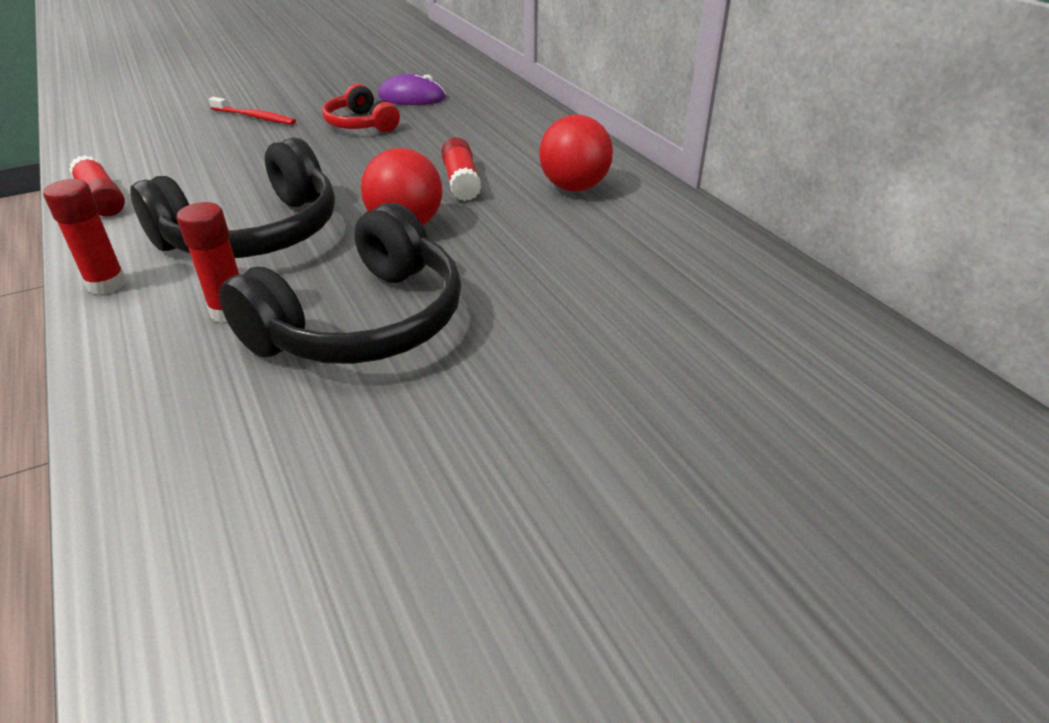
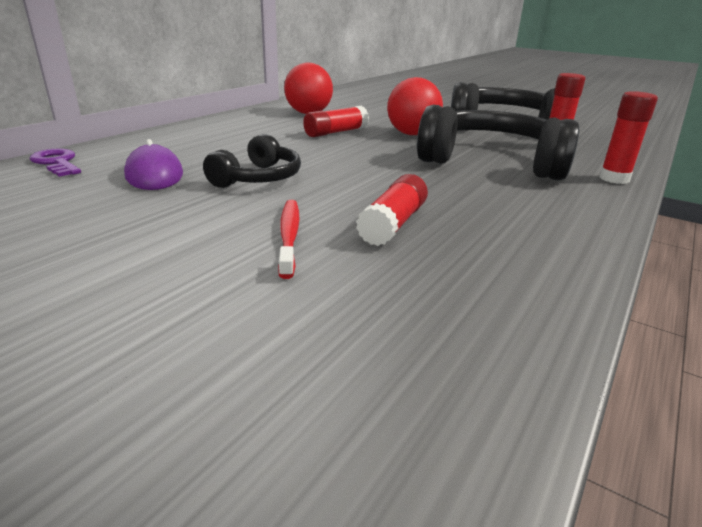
camera: 120 degrees left, 10 degrees down
red glue stick [69,155,125,216] -> red glue stick moved to [356,174,428,246]
red headphones [322,84,400,132] -> black headphones [203,134,301,188]
none -> purple key [30,148,81,177]

